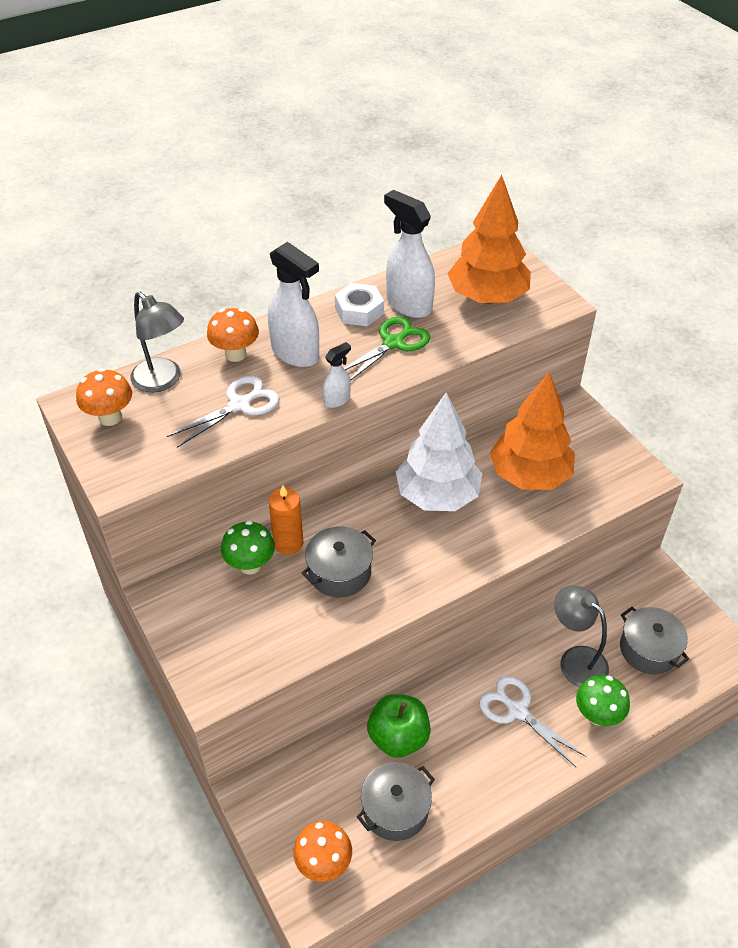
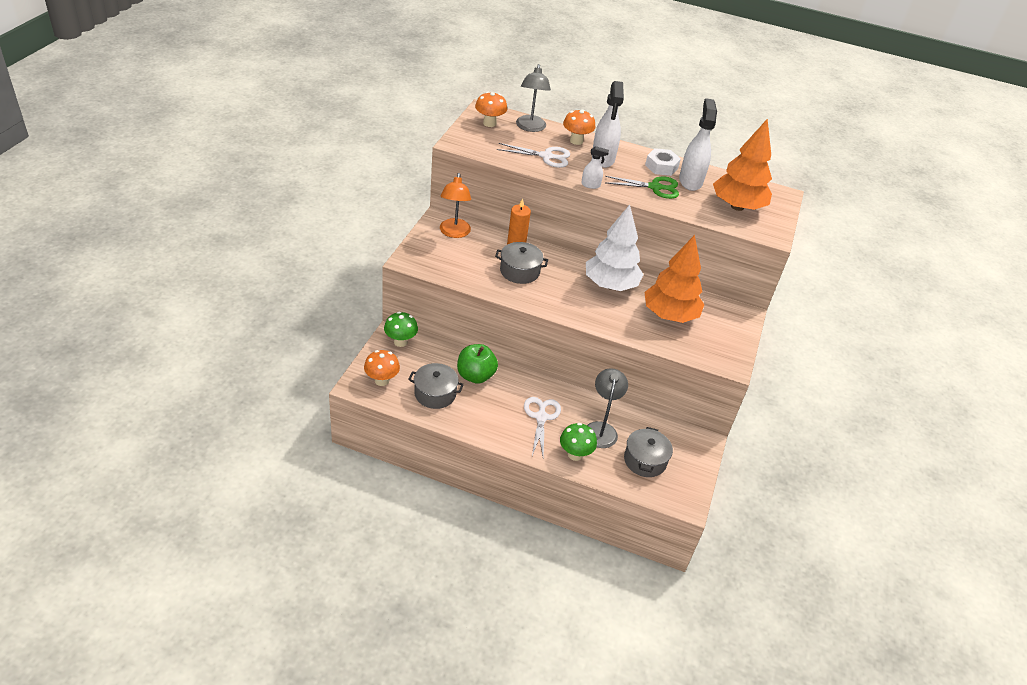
camera: 45 degrees right, 5 degrees down
green mushroom [221,521,275,575] -> green mushroom moved to [384,312,418,347]
none -> orange lamp [440,173,471,238]

